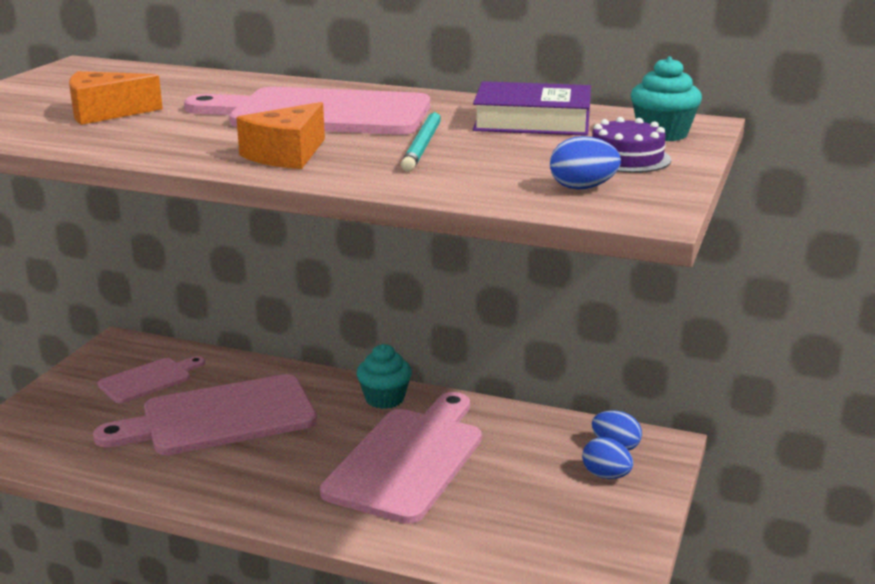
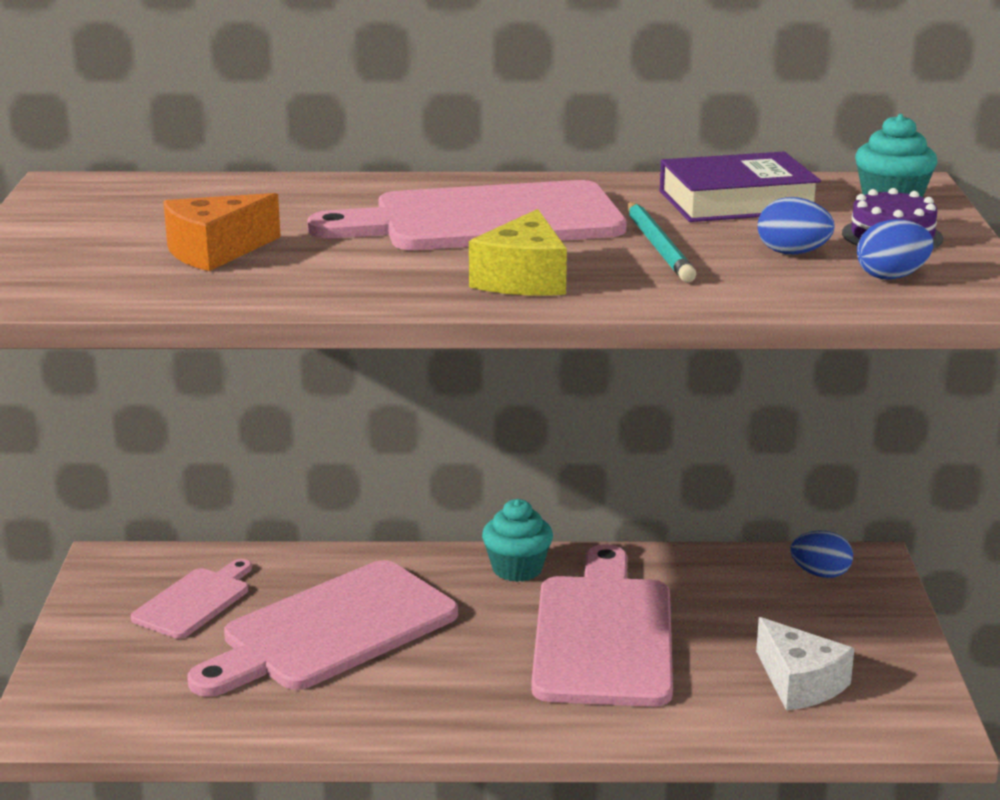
camera: 20 degrees left, 0 degrees up
orange cheese [237,102,325,169] -> yellow cheese [469,209,567,296]
blue egg [582,437,633,479] -> blue egg moved to [758,197,834,255]
none -> white cheese [756,617,854,711]

